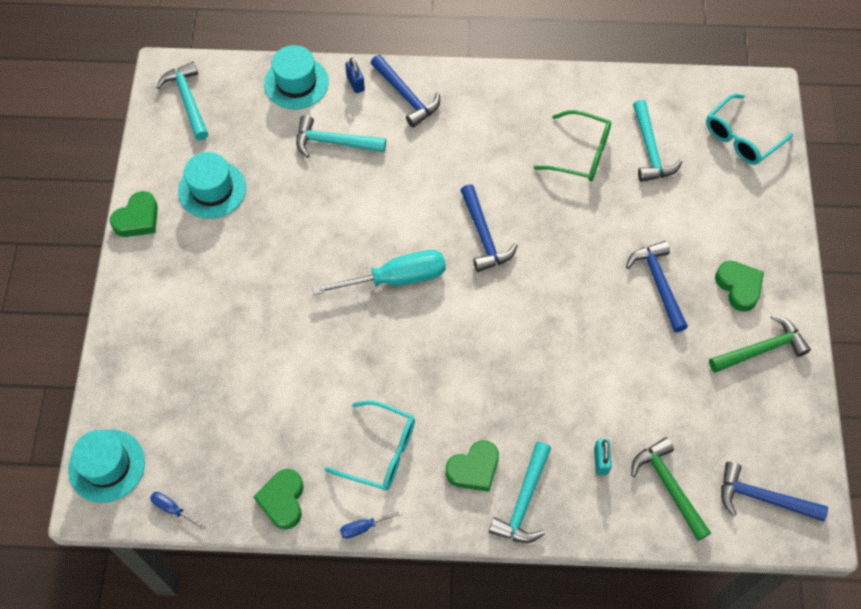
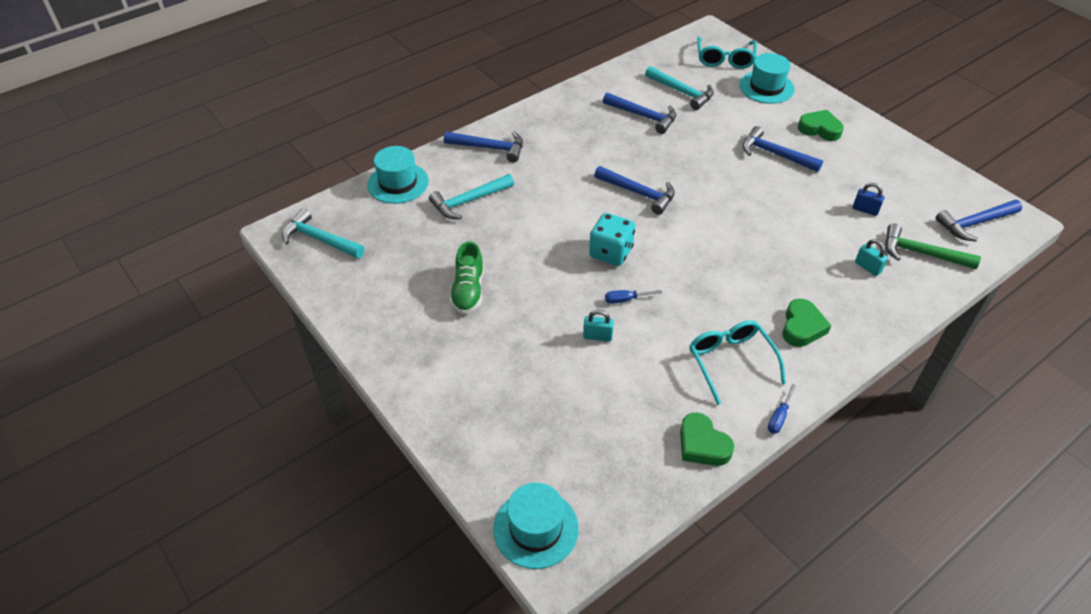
camera: 40 degrees left, 15 degrees down
green heart [110,191,158,237] -> none
blue screwdriver [150,492,206,530] -> blue screwdriver moved to [605,290,662,304]
turquoise hat [178,152,246,219] -> turquoise hat moved to [739,53,795,104]
turquoise screwdriver [312,250,446,295] -> turquoise dice [589,213,635,266]
turquoise glasses [324,401,415,491] -> turquoise glasses turned 90 degrees counterclockwise [689,320,786,405]
blue padlock [345,58,365,93] -> blue padlock moved to [853,183,884,216]
turquoise hammer [489,442,551,543] -> none
green glasses [533,110,611,181] -> blue hammer [603,93,676,134]
green hammer [709,315,811,373] -> none
none -> green shoe [450,241,484,314]
none -> turquoise padlock [583,310,614,342]

